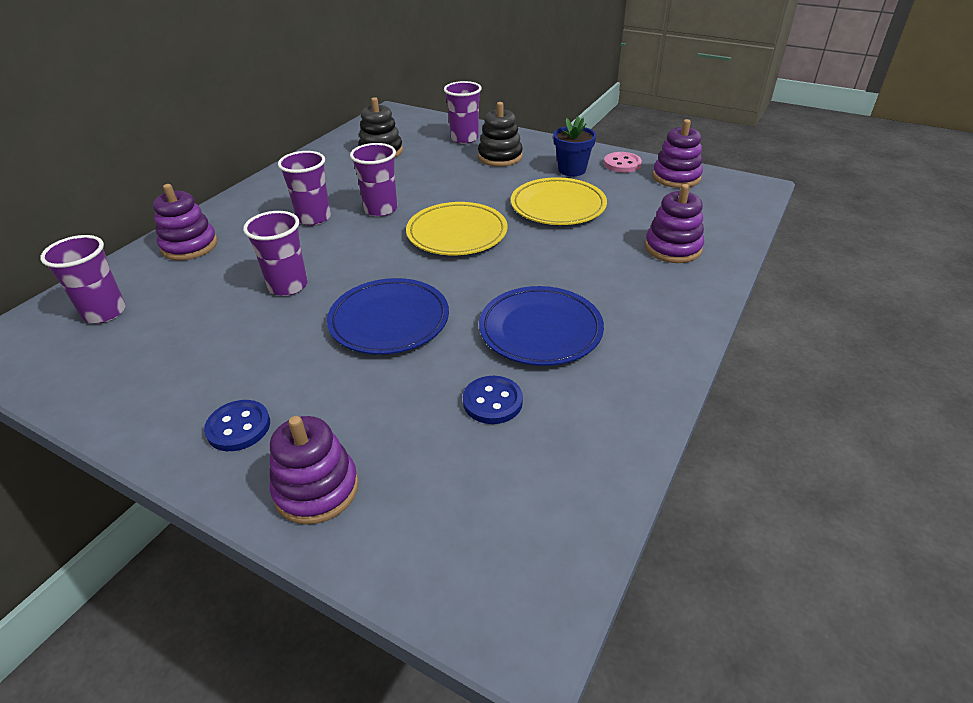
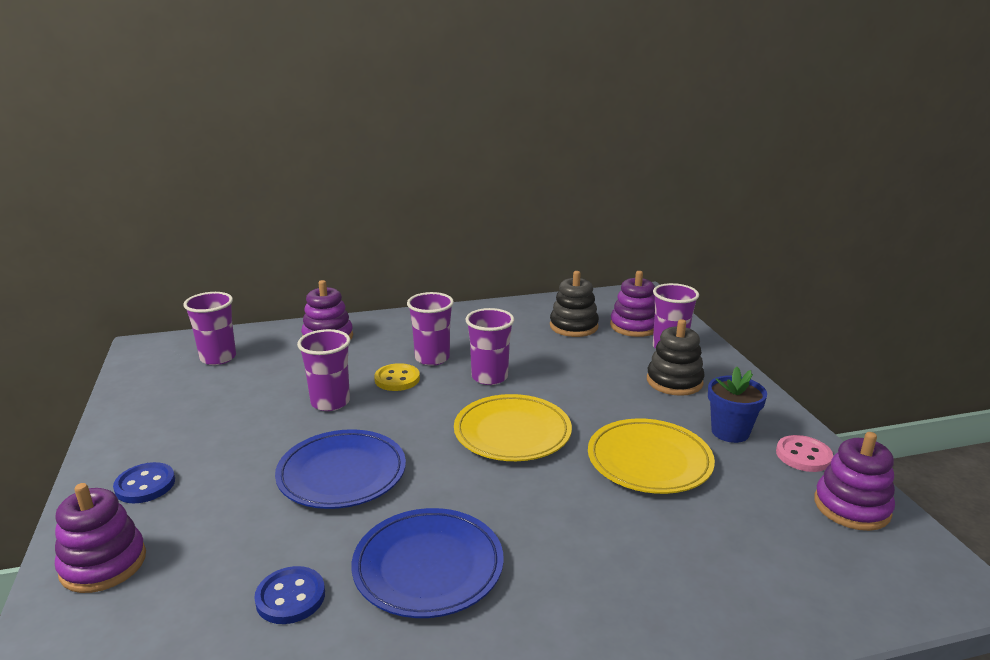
camera: 45 degrees right, 15 degrees down
purple stacking toy [645,184,704,263] -> purple stacking toy moved to [610,271,655,337]
none -> yellow button [374,363,420,391]

